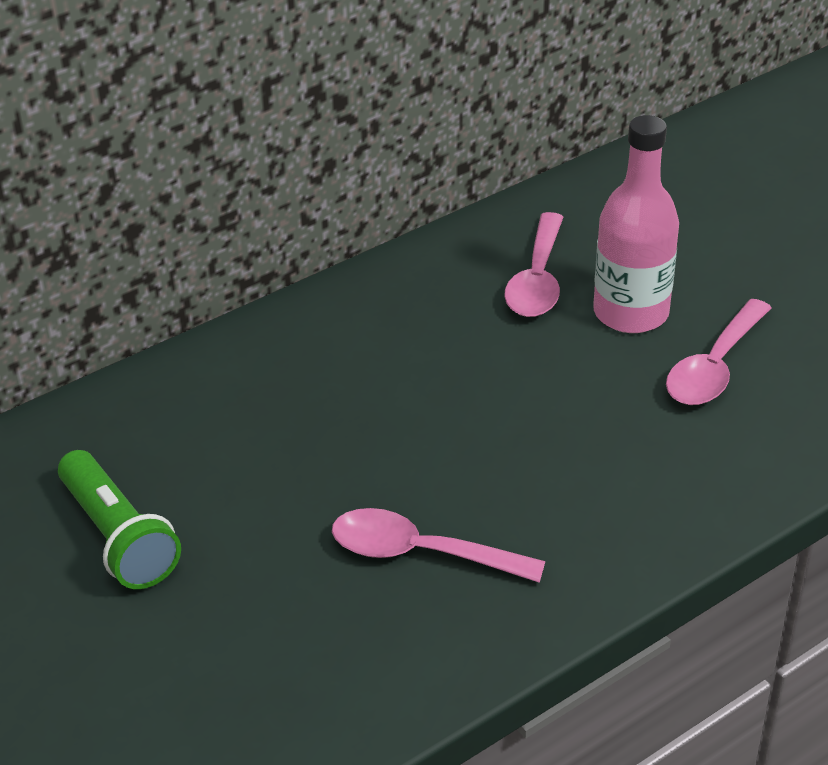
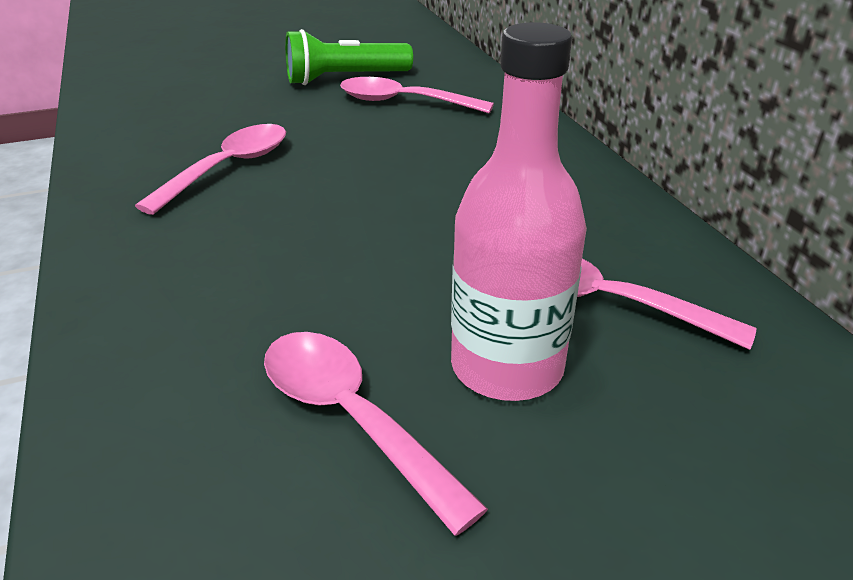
camera: 105 degrees right, 5 degrees down
none -> pink spoon [340,77,494,113]

